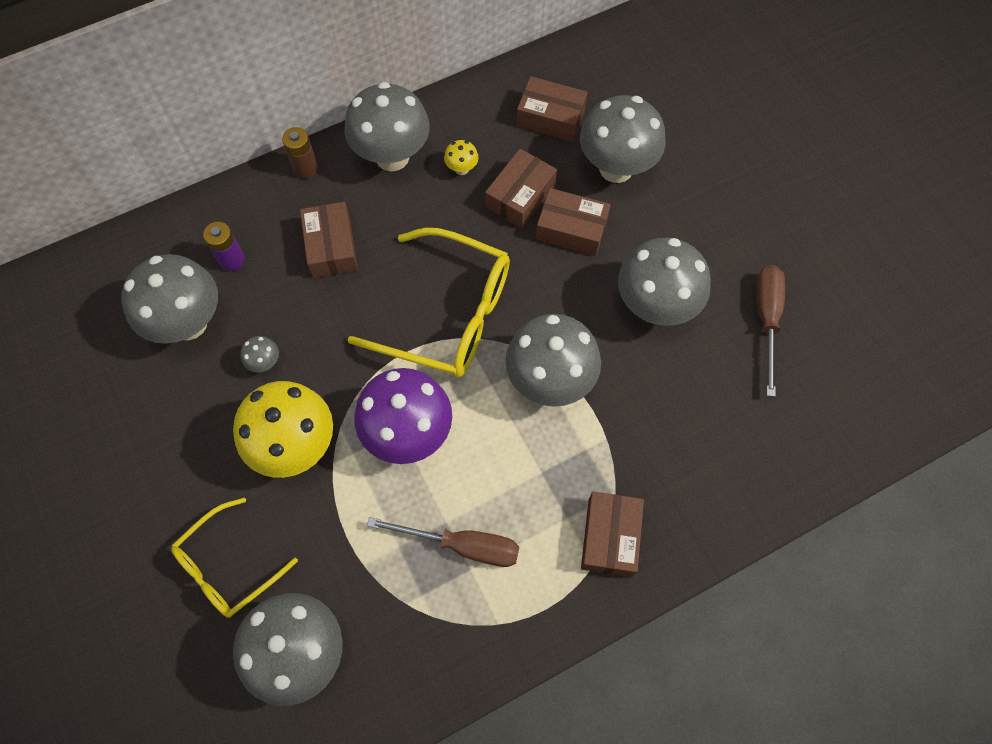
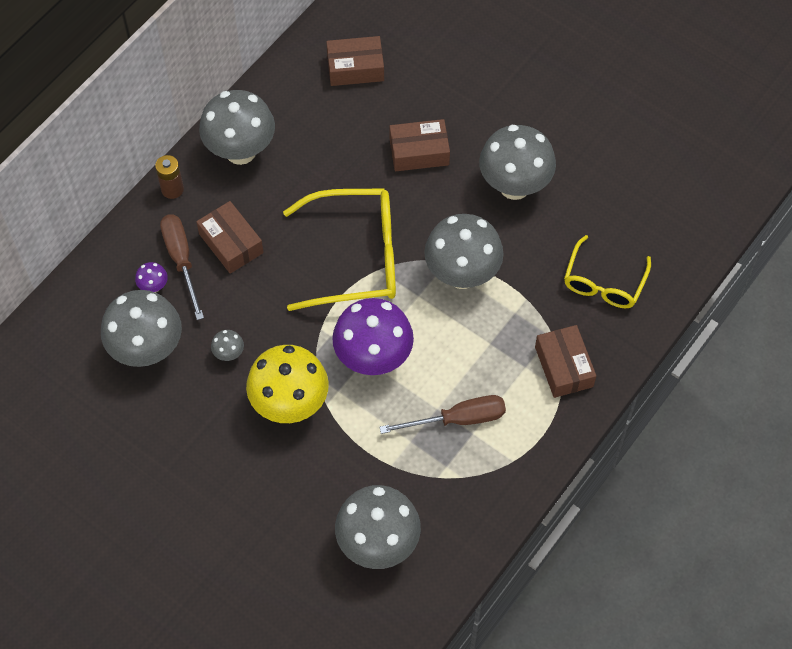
camera: 25 degrees left, 5 degrees down
yellow glasses [171,498,298,618] -> yellow glasses moved to [564,235,651,308]
purple battery [203,222,245,271] -> purple mushroom [135,262,168,293]
yellow mushroom [444,140,478,175] -> none
brown box [485,149,557,228] -> none
grey mushroom [580,95,666,183] -> none
brown screwdriver [756,265,785,397] -> brown screwdriver moved to [160,214,204,320]

